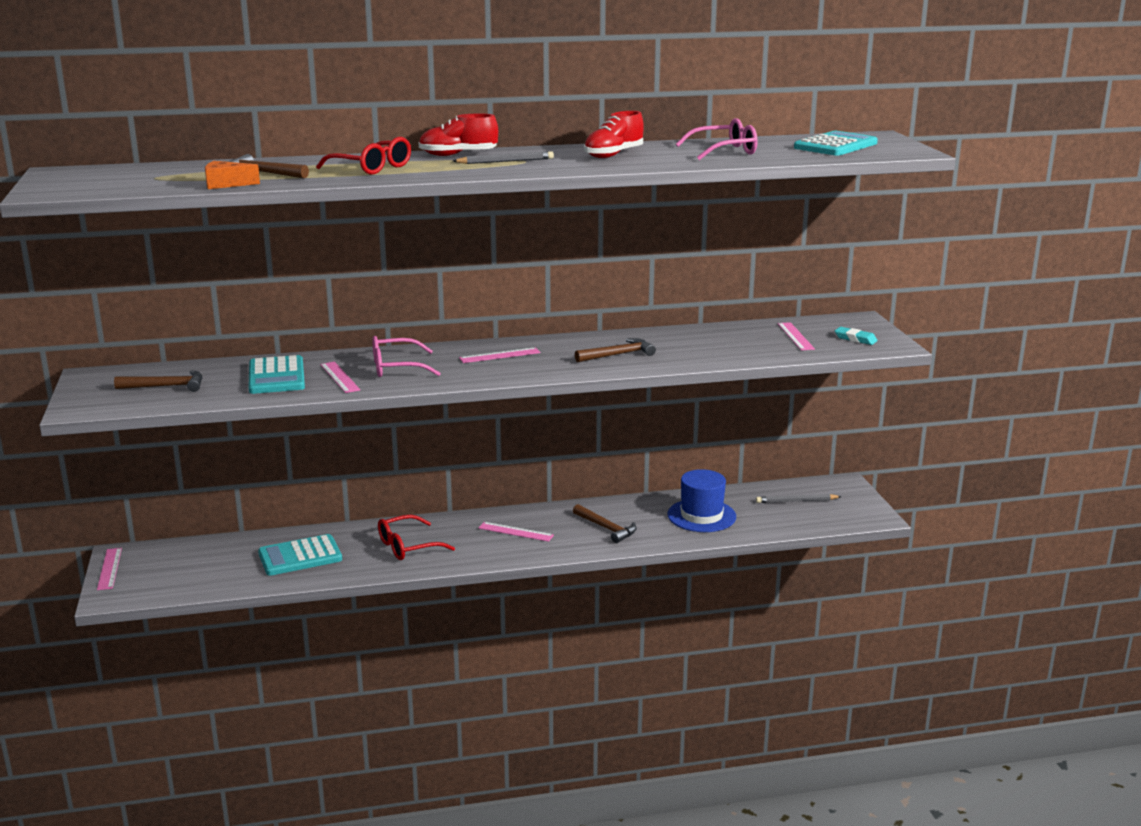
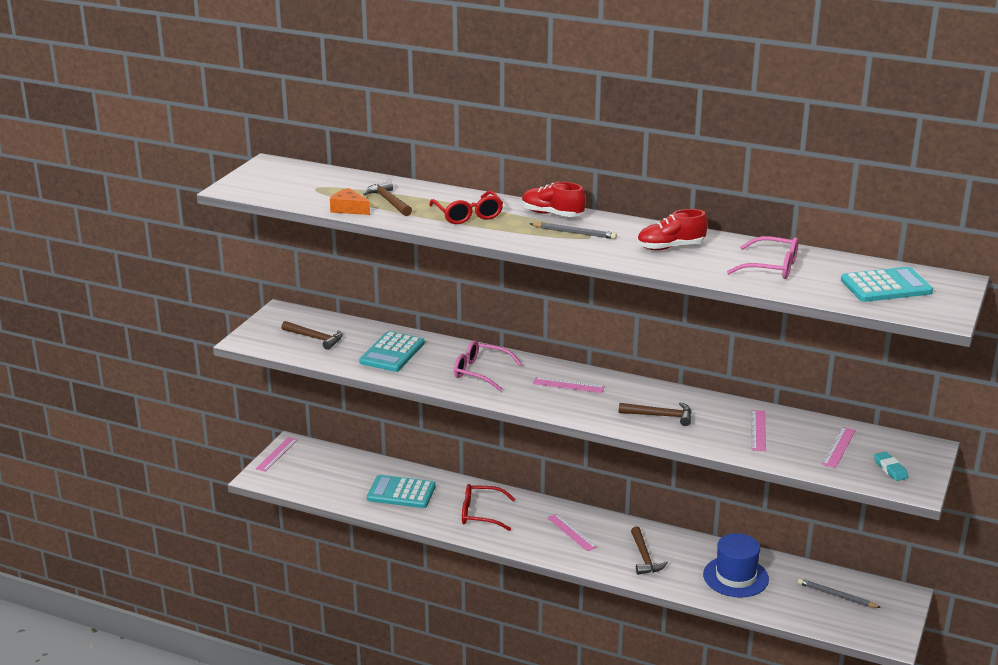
camera: 35 degrees right, 5 degrees up
pink ruler [320,362,361,393] -> pink ruler moved to [751,410,766,451]

